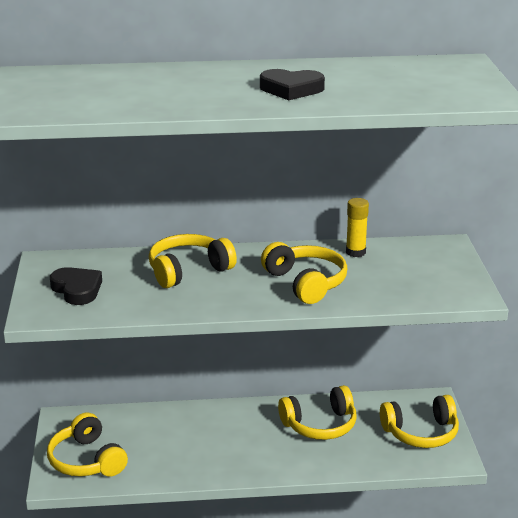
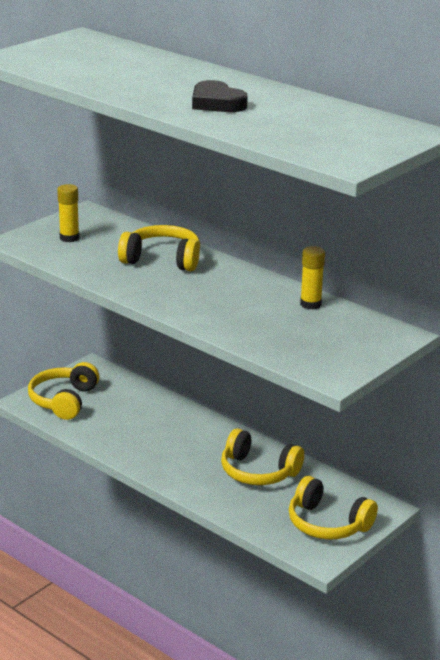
camera: 45 degrees right, 0 degrees up
black heart [50,267,102,305] -> yellow glue stick [57,184,79,242]
yellow headphones [261,242,347,304] -> none

